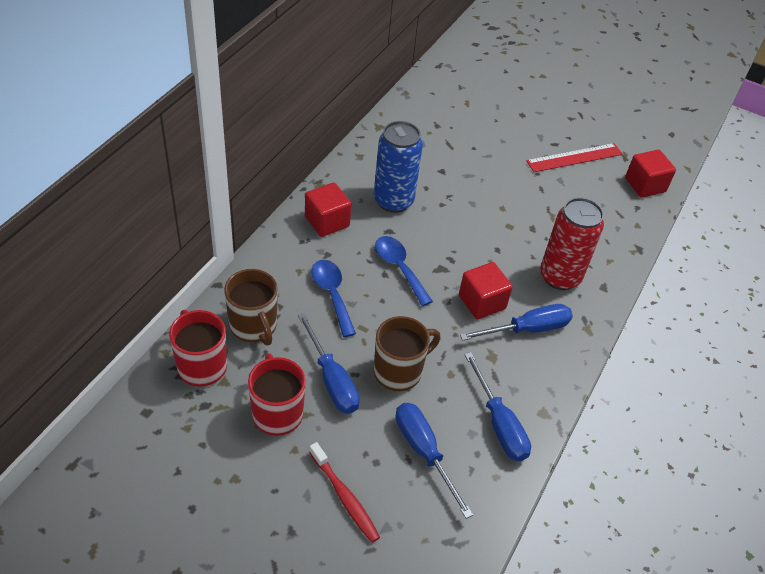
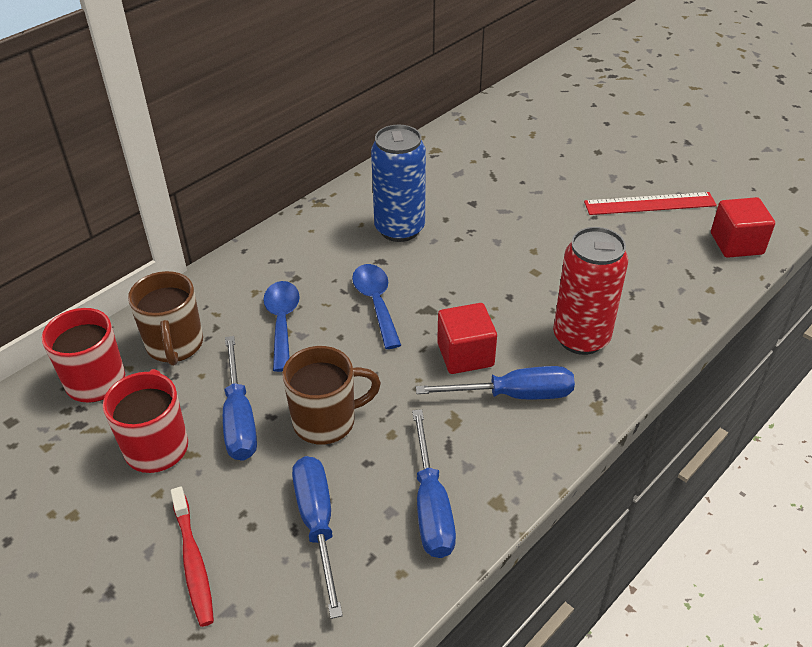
camera: 20 degrees right, 5 degrees down
red cube [305,183,351,237] -> none

